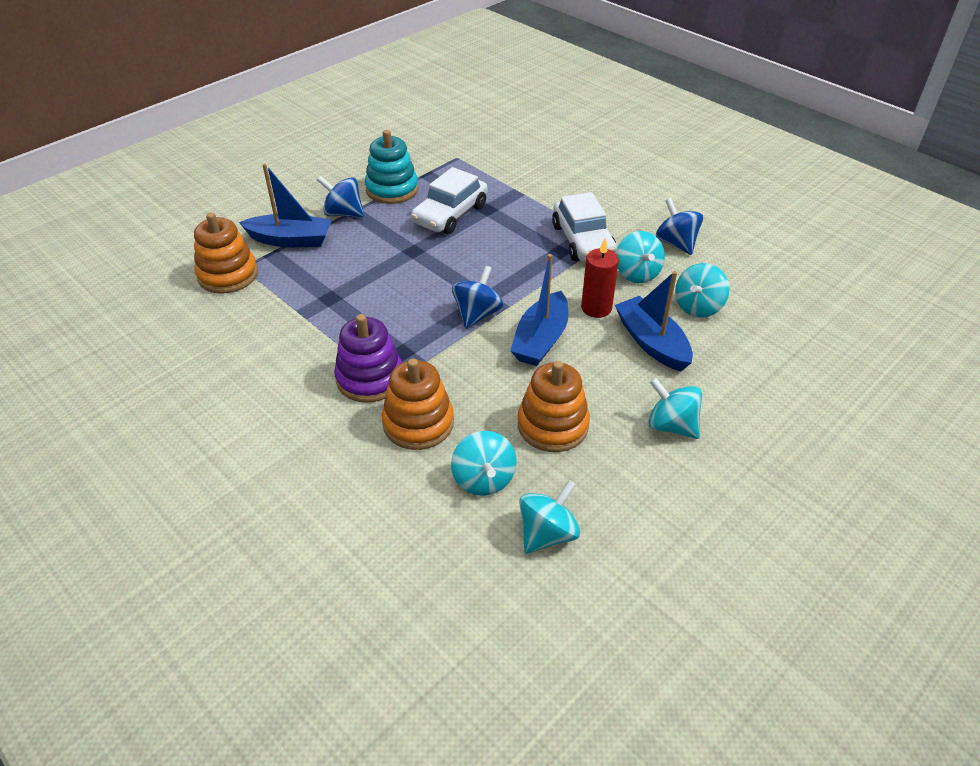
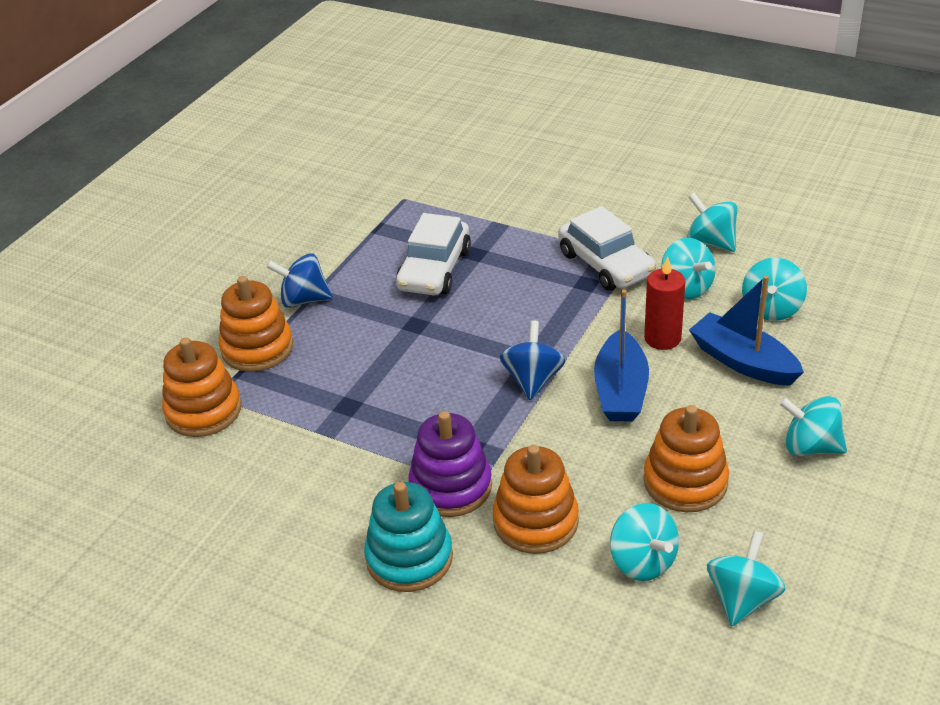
camera: 15 degrees left, 5 degrees down
blue boat [239,163,332,247] -> orange stacking toy [218,276,293,372]
turquoise stacking toy [365,130,418,204] -> turquoise stacking toy moved to [364,482,453,592]
blue spinning top [656,198,703,255] -> turquoise spinning top [687,193,737,252]

